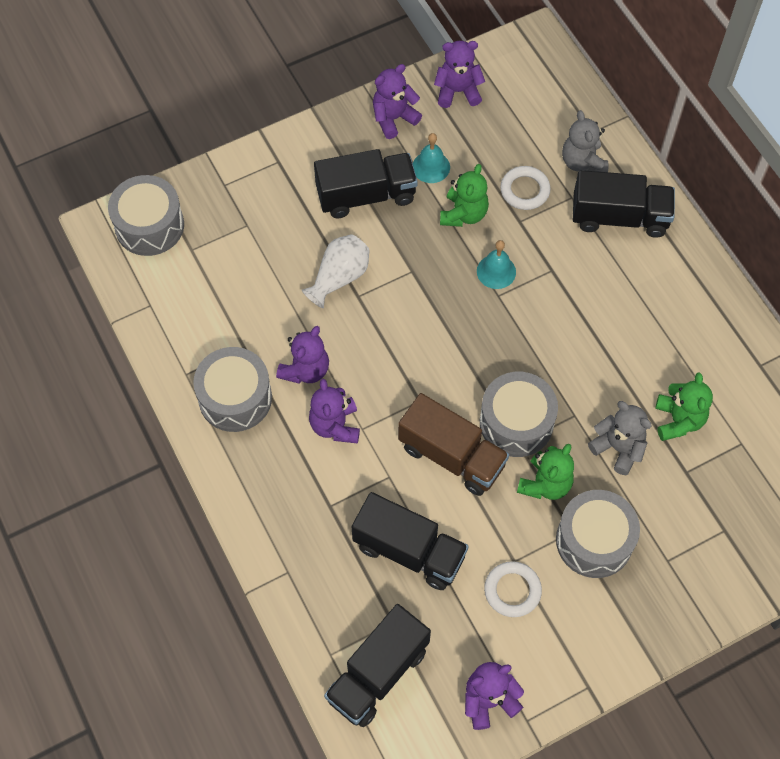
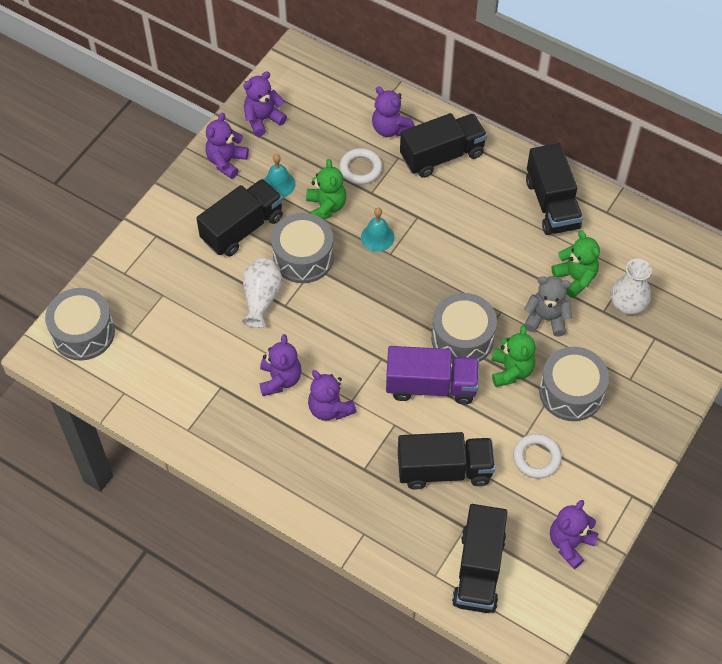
camera: 30 degrees left, 5 degrees down
grey drum [193,347,272,432] -> grey drum moved to [271,213,334,283]
brown truck [398,393,509,496] -> purple truck [386,346,479,405]
grey teddy bear [562,110,609,172] -> purple teddy bear [372,86,415,137]
none -> black truck [526,143,583,235]
none -> white vase [611,259,652,315]

